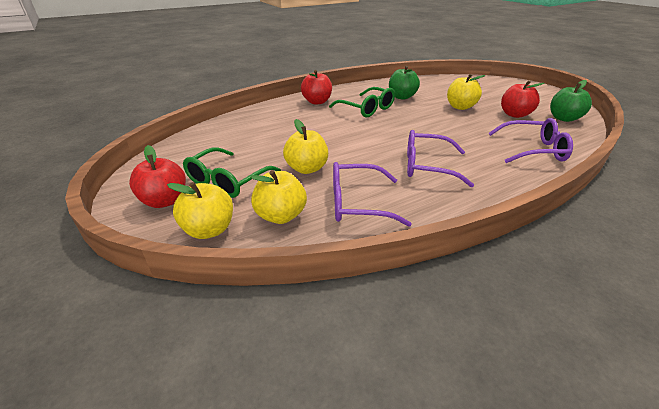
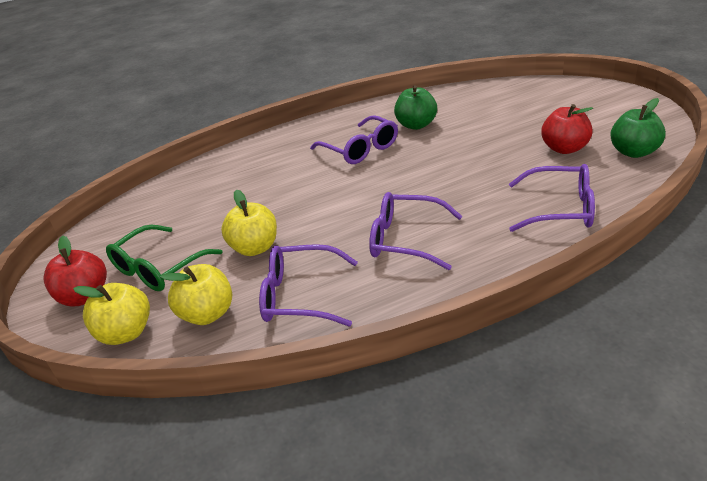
camera: 10 degrees right, 0 degrees up
red apple [301,70,332,105] -> none
green glasses [329,87,395,118] -> purple glasses [310,115,398,164]
yellow apple [447,74,485,110] -> none

